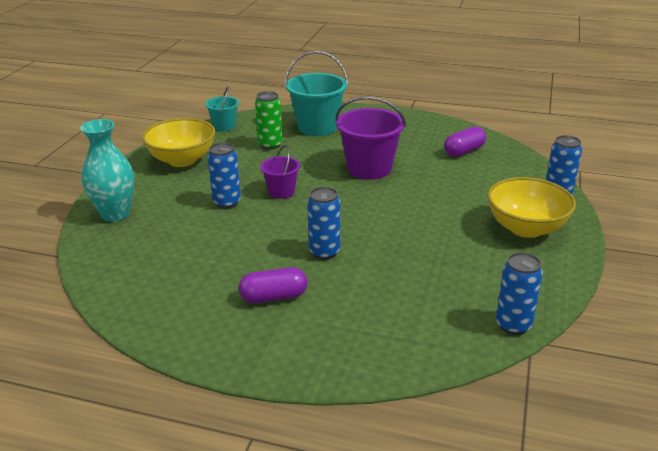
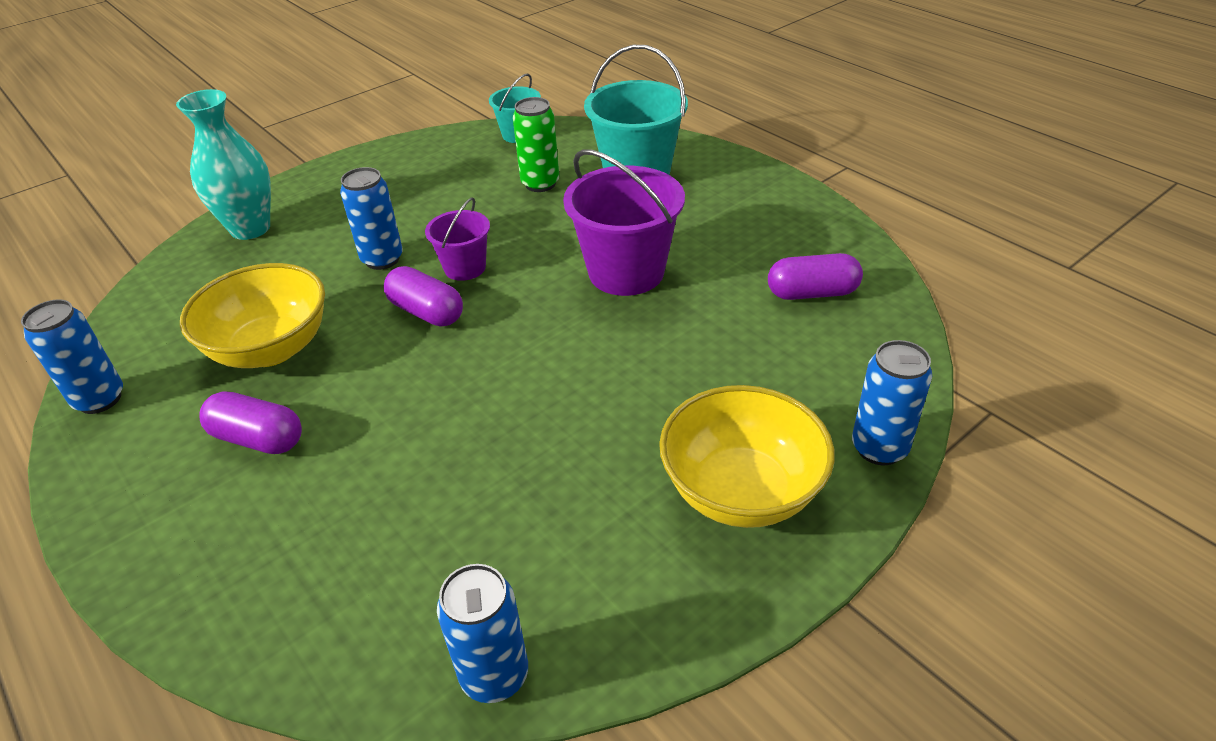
camera: 35 degrees right, 10 degrees up
yellow bowl [142,118,215,167] -> yellow bowl moved to [180,263,325,368]
blue can [307,187,341,260] -> blue can moved to [21,299,123,414]
none -> purple capsule [384,266,463,327]

